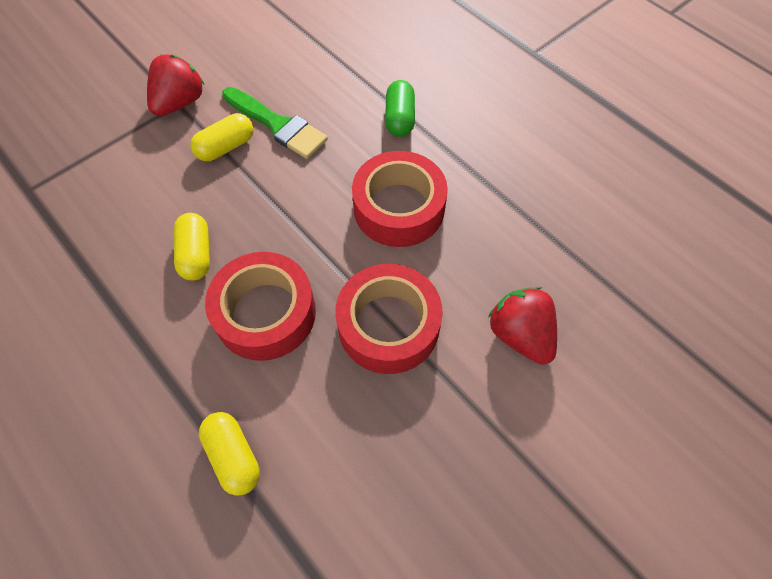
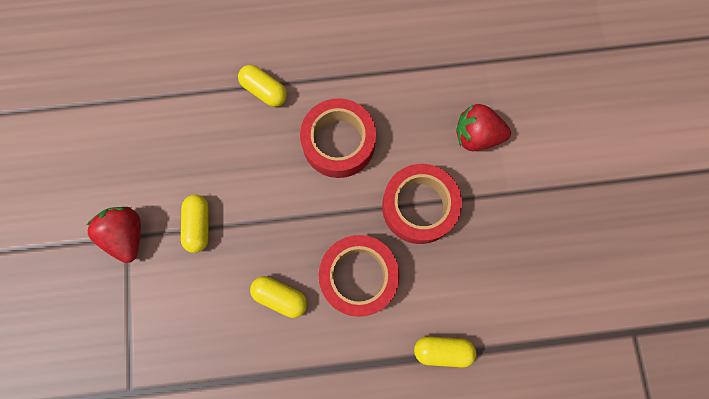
camera: 55 degrees left, 15 degrees up
green brush [222,87,328,159] -> none
green capsule [385,80,415,137] -> yellow capsule [238,65,287,107]

